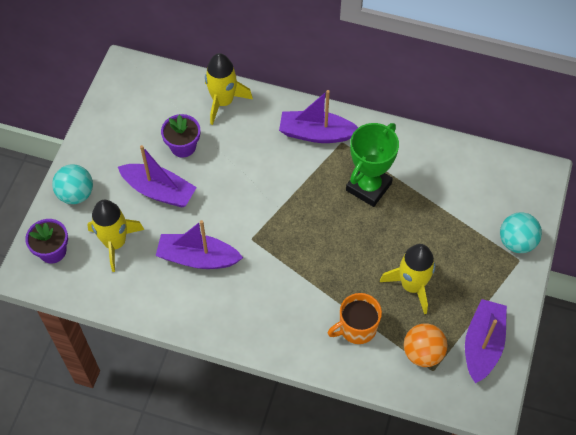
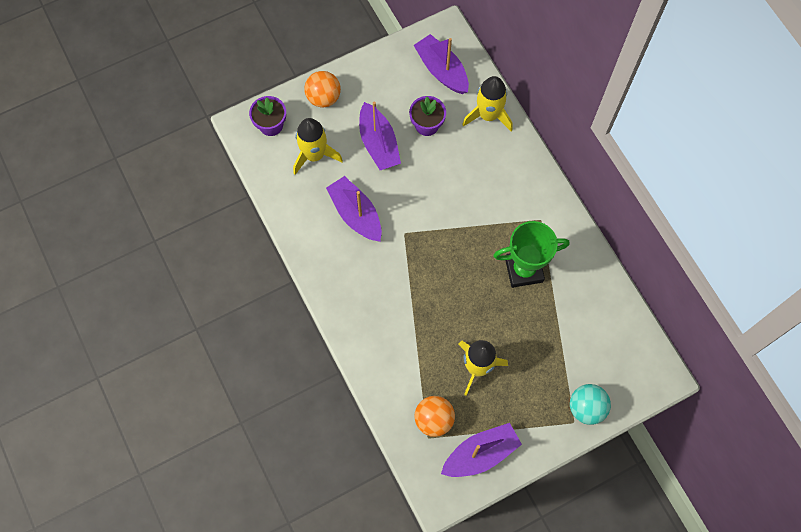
camera: 45 degrees right, 10 degrees up
turquoise ball [52,164,93,204] -> orange ball [304,71,341,107]
purple boat [279,90,358,143] -> purple boat moved to [413,34,469,94]
orange mug [328,293,382,344] -> none

